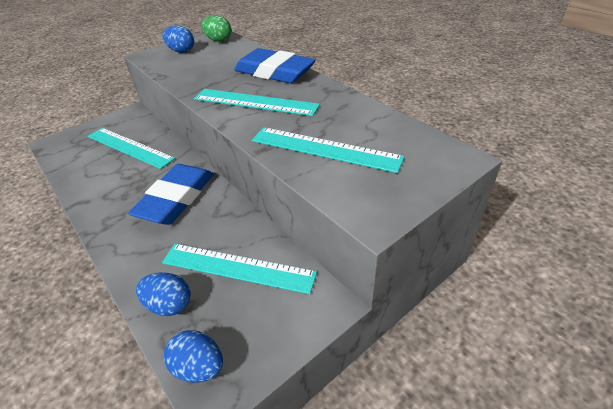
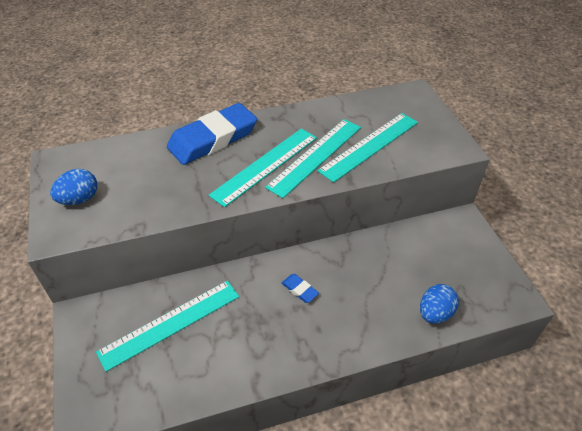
camera: 70 degrees left, 5 degrees up
blue eraser [128,164,214,225] -> blue eraser [281,274,319,303], size x0.40
turquoise ruler [162,244,317,294] -> turquoise ruler moved to [265,119,361,198]
blue egg [164,330,223,383] -> none
green egg [201,15,231,42] -> none

